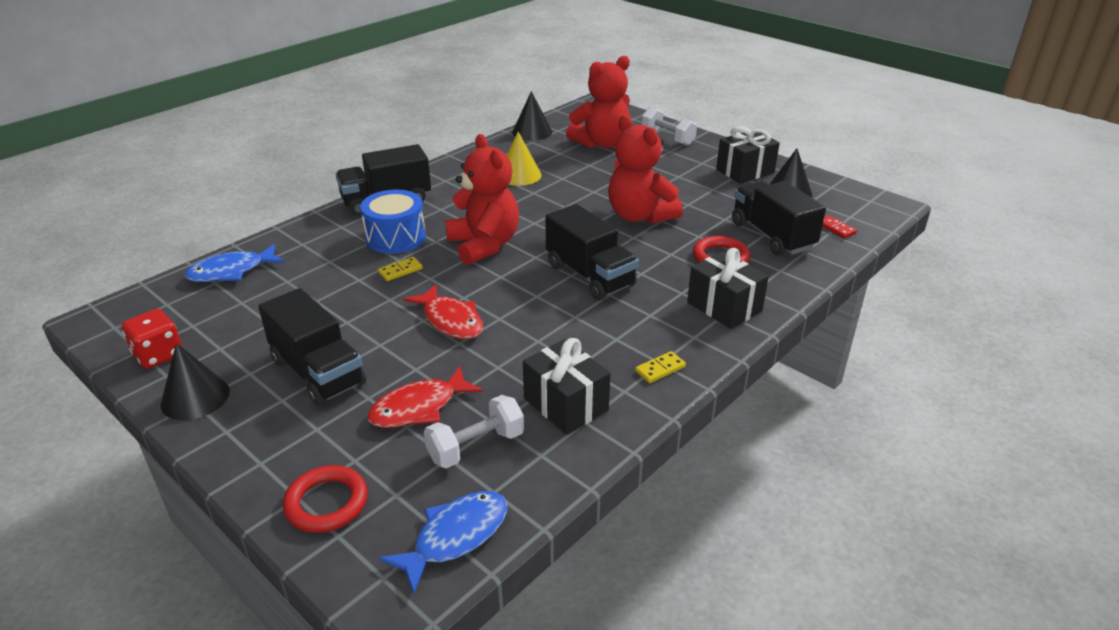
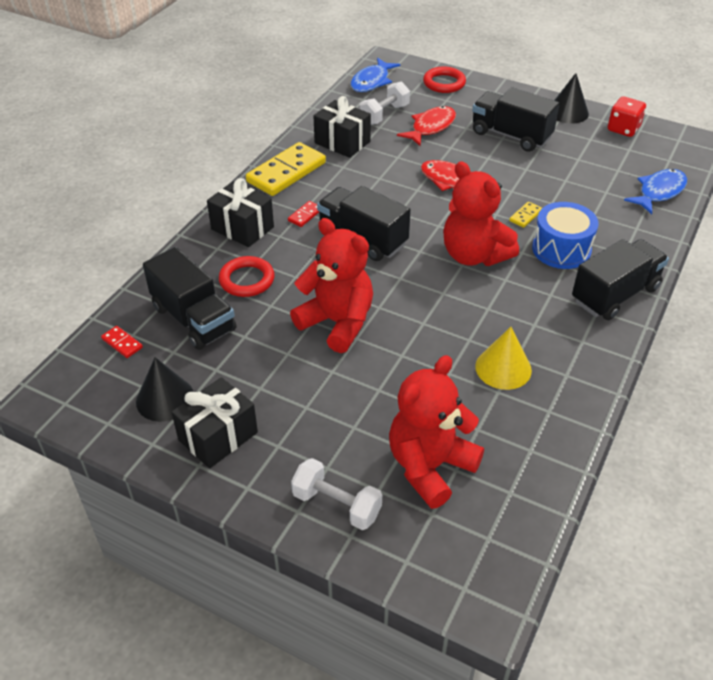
camera: 165 degrees right, 10 degrees up
black cone [512,91,552,141] -> none
yellow domino [635,351,686,383] -> yellow domino [246,142,326,196], size x2.31
none -> red domino [288,201,319,227]

